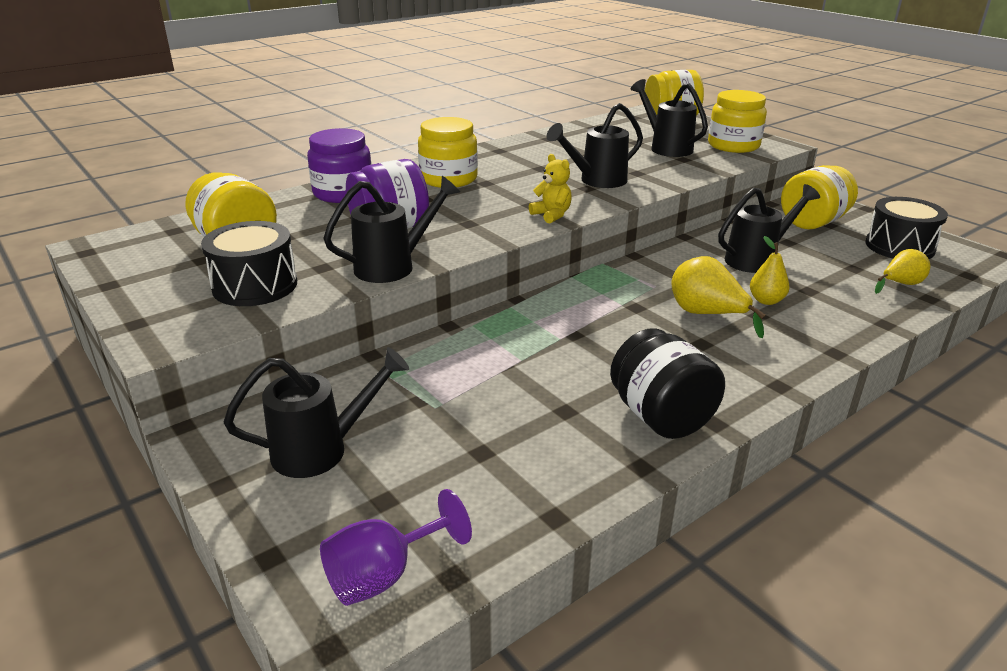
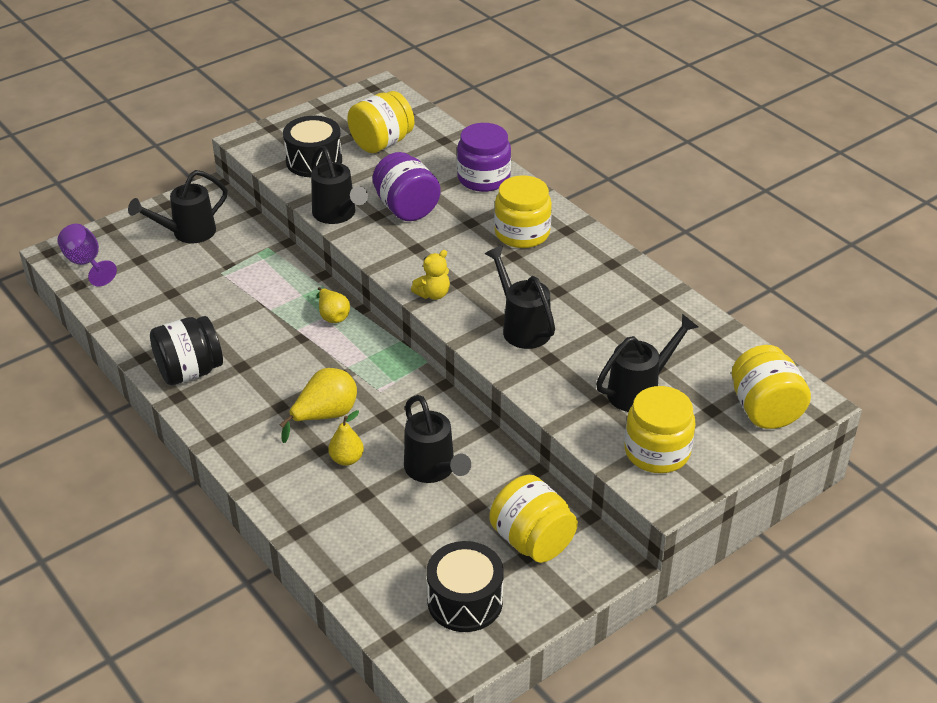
camera: 90 degrees right, 10 degrees up
black watering can [224,347,409,478] -> black watering can turned 75 degrees clockwise [128,170,228,243]
yellow pear [875,249,930,294] -> yellow pear moved to [317,287,350,323]

